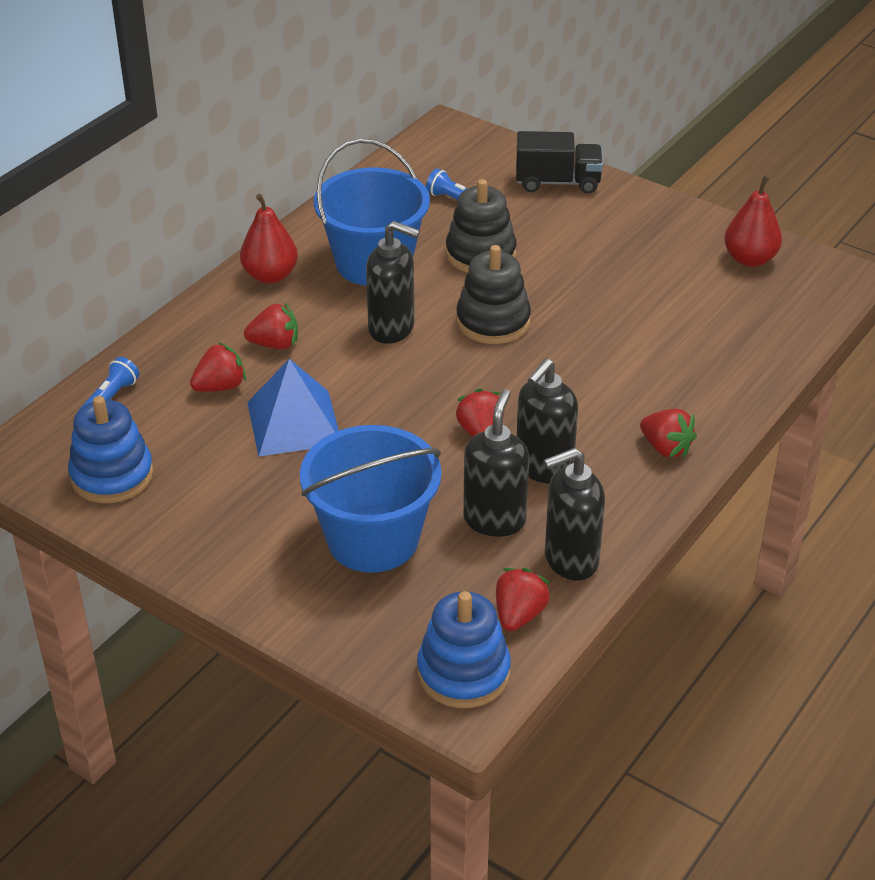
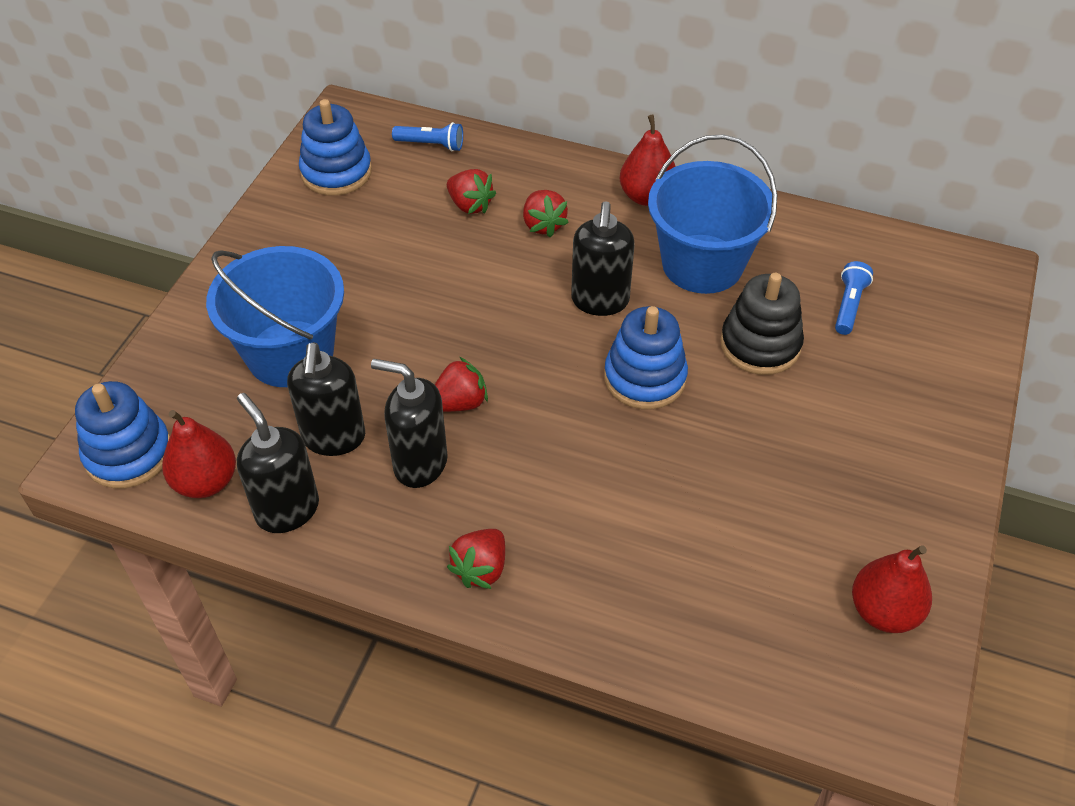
camera: 75 degrees right, 10 degrees up
blue pyramid [247,359,339,457] -> none
black stacking toy [456,245,531,344] -> blue stacking toy [604,306,688,409]
black soap dispenser [463,389,529,537] -> black soap dispenser turned 90 degrees clockwise [287,342,365,456]
red strawberry [496,568,551,631] -> red pear [162,410,236,498]
black truck [516,131,603,194] -> none

